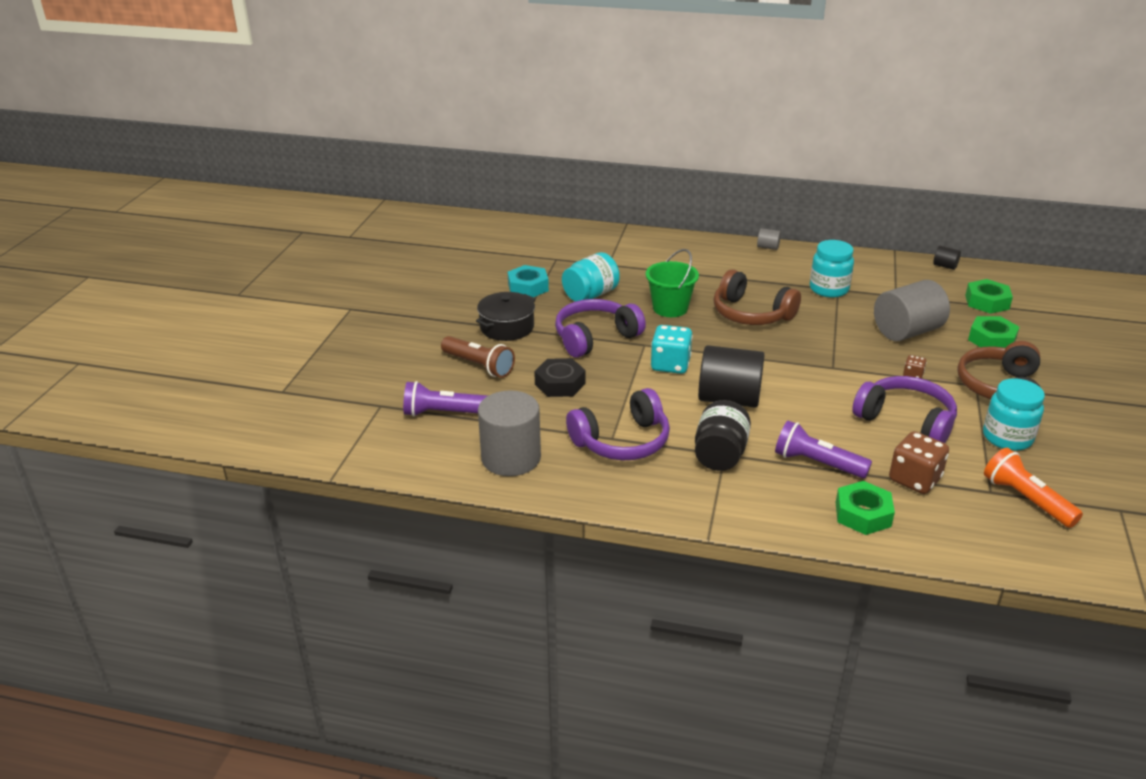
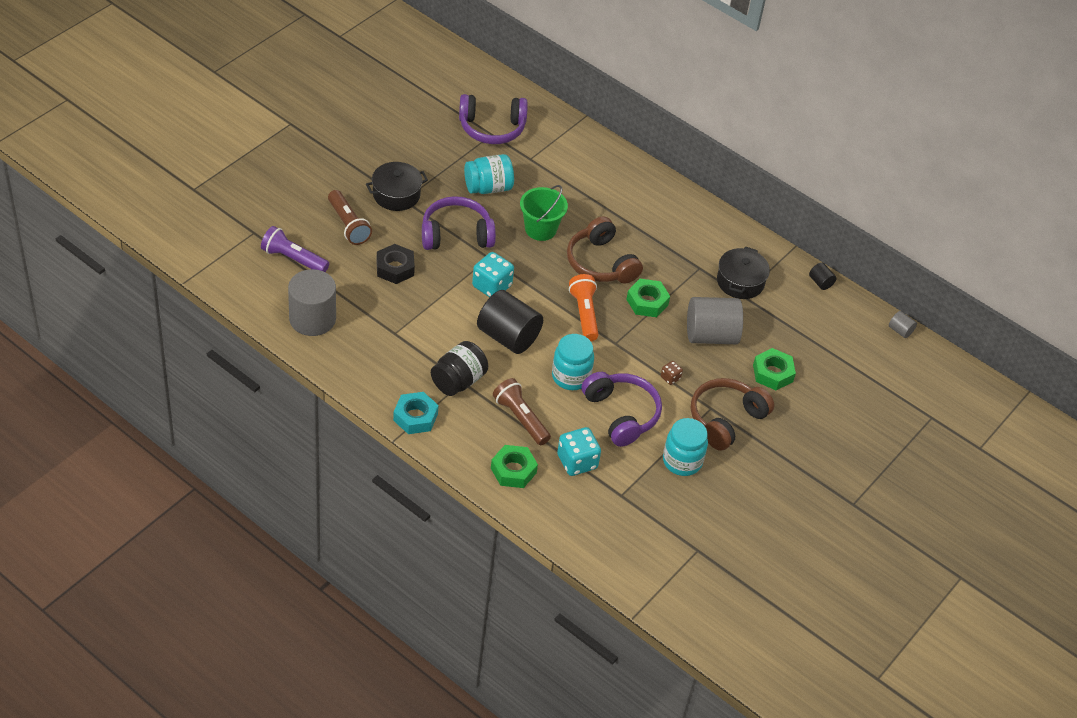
camera: 20 degrees right, 15 degrees up
turquoise nut [508,265,549,297] -> turquoise nut moved to [393,392,439,434]
purple headphones [566,388,670,460] -> purple headphones moved to [459,94,528,144]
grey cylinder [757,228,781,250] -> grey cylinder moved to [889,311,917,338]
purple flashlight [775,421,872,478] -> brown flashlight [493,378,551,445]
turquoise jar [810,240,854,298] -> turquoise jar moved to [552,334,594,390]
brown dice [889,431,949,494] -> turquoise dice [557,427,601,476]
green nut [965,279,1013,314] -> green nut moved to [626,279,670,317]
orange flashlight [984,448,1083,528] -> orange flashlight moved to [569,274,598,341]
none -> black pot [717,247,770,299]

